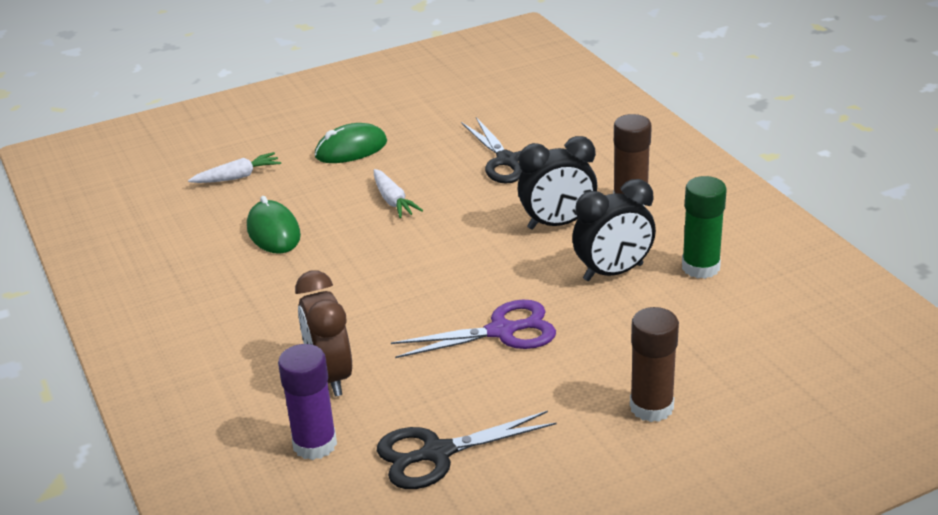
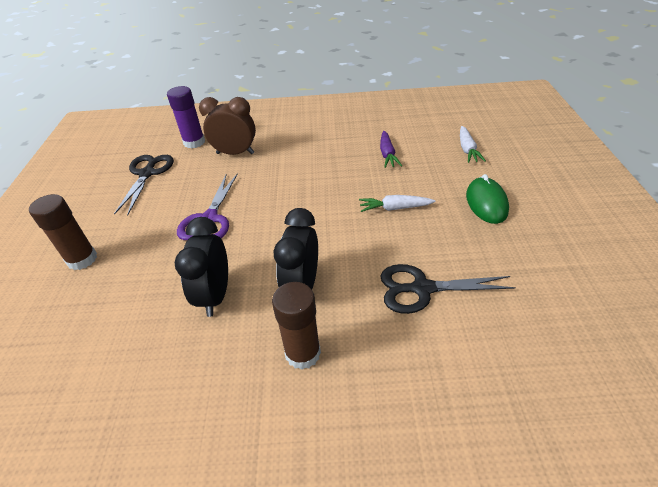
camera: 115 degrees right, 10 degrees up
green mouse [247,196,301,254] -> purple carrot [380,131,402,168]
green glue stick [682,176,727,279] -> none

